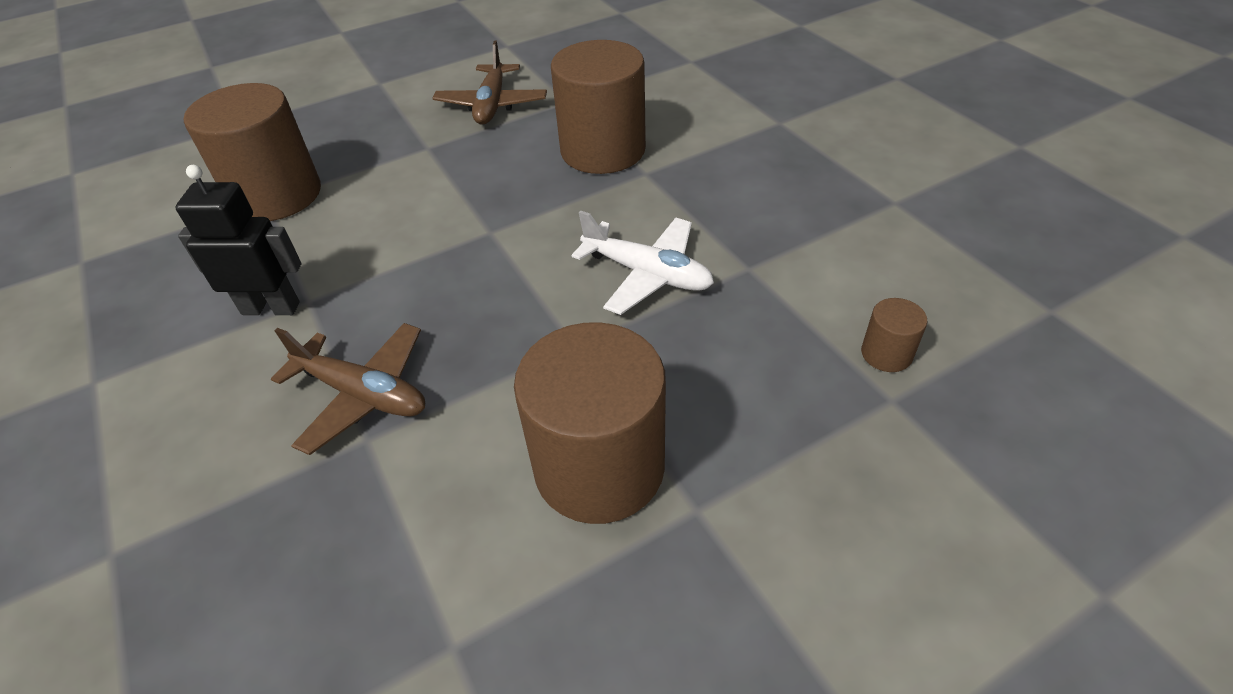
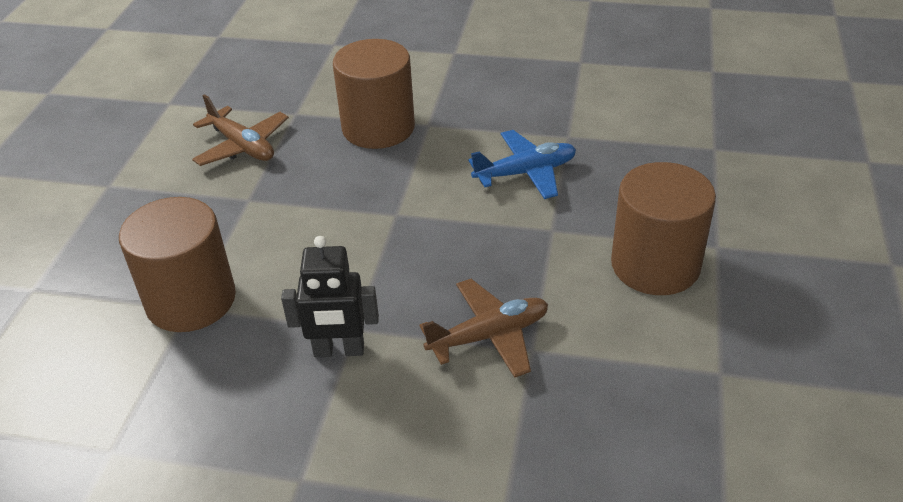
camera: 50 degrees left, 5 degrees down
black robot [175,165,302,315] -> black robot turned 135 degrees counterclockwise [281,236,379,357]
white plane [572,211,714,315] -> blue plane [469,130,576,199]
brown cylinder [861,298,927,372] -> none

